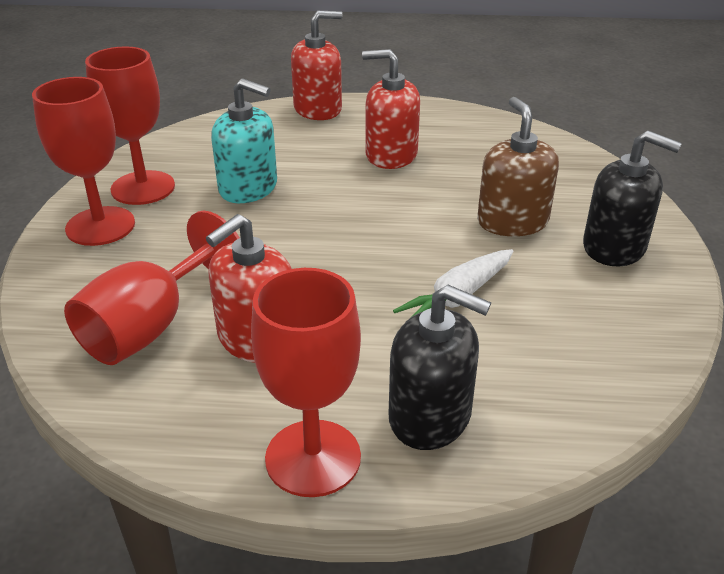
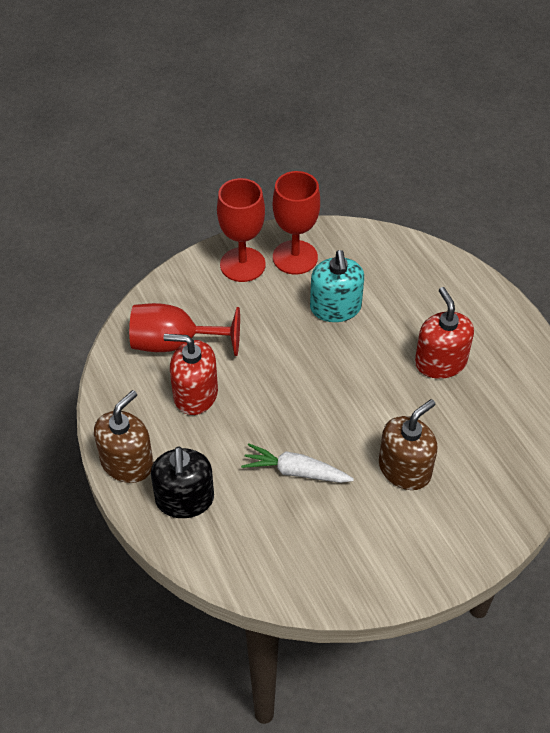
camera: 60 degrees right, 15 degrees up
red goblet [251,268,361,497] -> brown soap dispenser [94,390,153,483]
red soap dispenser [291,11,342,120] -> none
black soap dispenser [583,131,682,267] -> none

